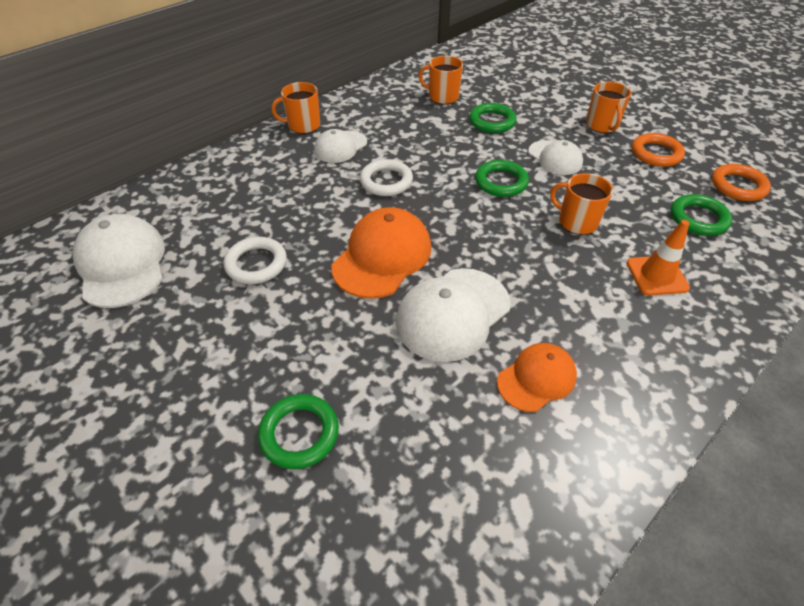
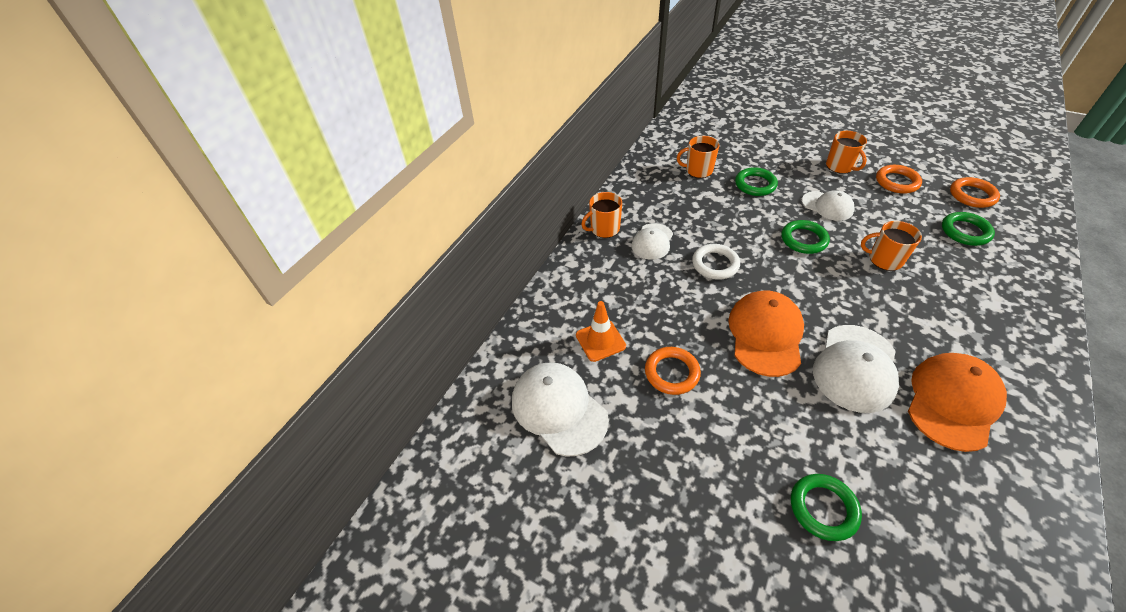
camera: 15 degrees left, 0 degrees up
white ring [224,237,287,284] -> orange ring [645,347,701,395]
orange cap [497,343,577,412] -> orange cap [908,353,1007,452], size x1.63
orange traffic cone [626,220,690,295] -> orange traffic cone moved to [576,301,626,362]

